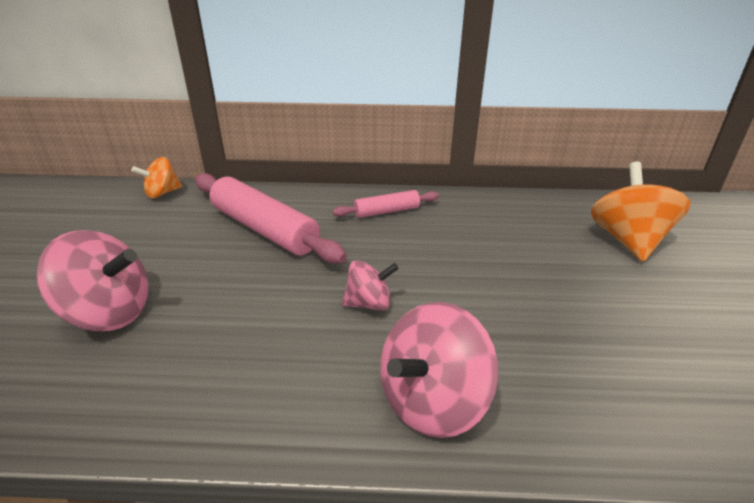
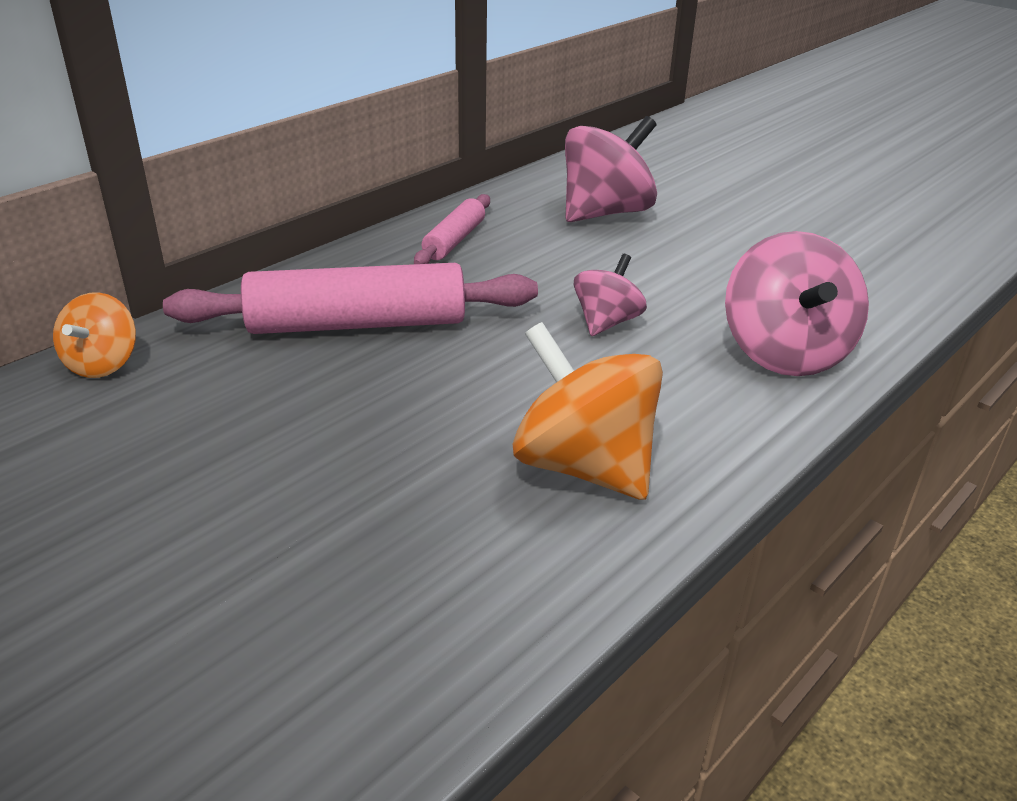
camera: 50 degrees left, 0 degrees up
pink spinning top [37,230,149,331] -> pink spinning top moved to [565,116,657,222]
orange spinning top [591,162,691,262] -> orange spinning top moved to [513,322,663,500]

